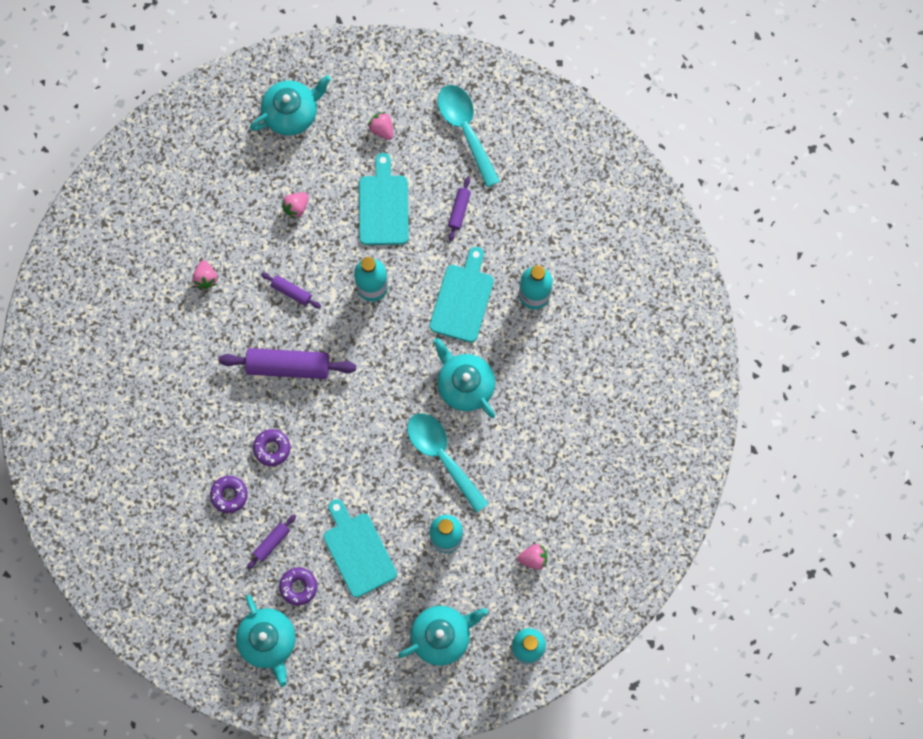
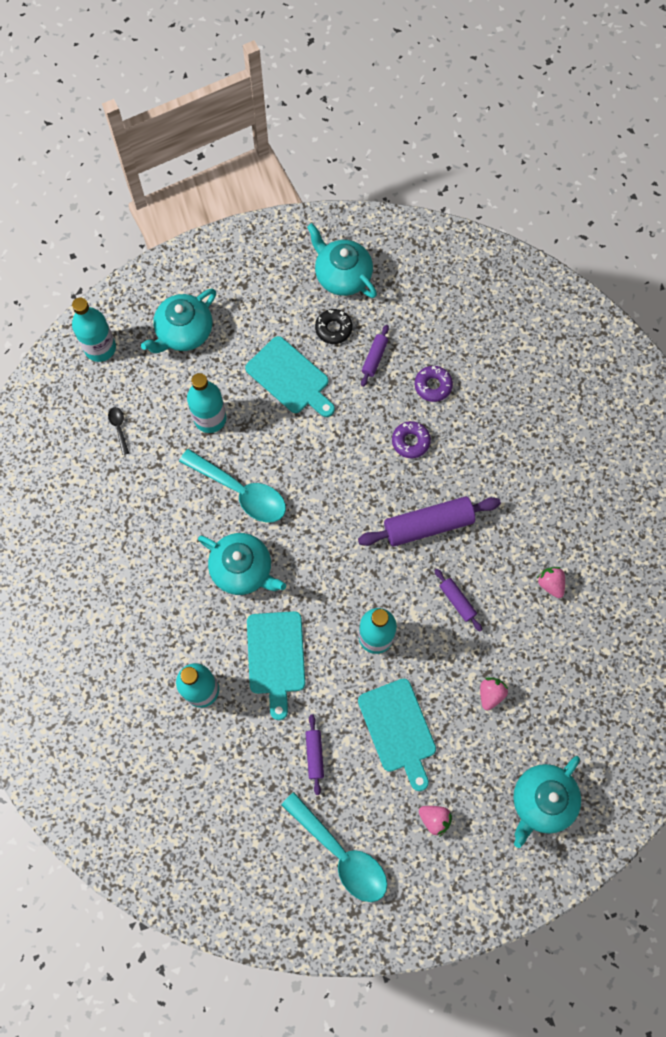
camera: 160 degrees right, 5 degrees down
purple rolling pin [261,273,321,309] -> purple rolling pin turned 45 degrees clockwise [435,569,482,631]
purple donut [279,567,317,606] -> black donut [315,309,352,344]
pink strawberry [517,544,547,570] -> black spoon [108,407,129,455]

